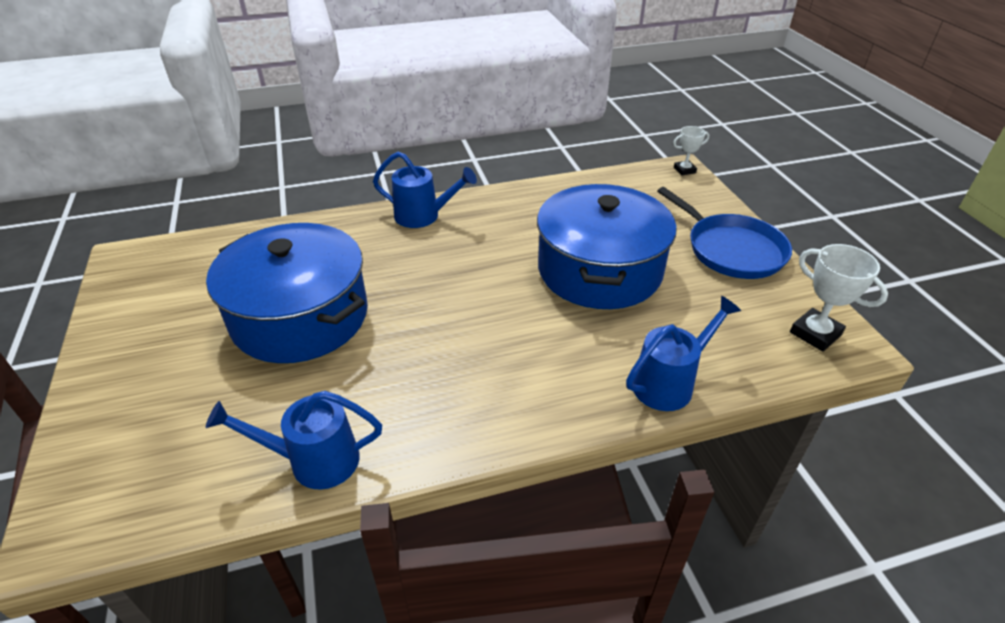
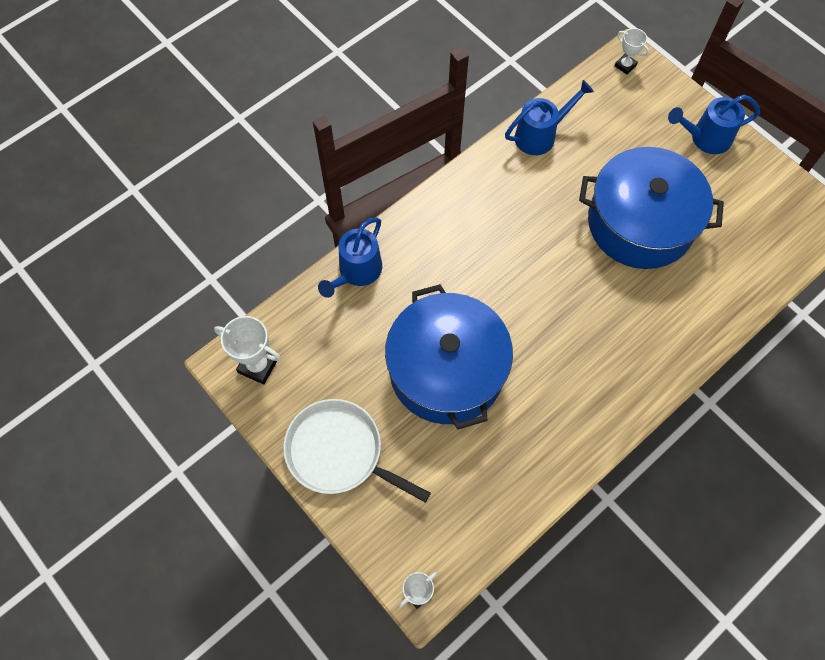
camera: 155 degrees right, 25 degrees up
blue watering can [373,152,477,228] -> blue watering can moved to [668,95,760,154]
blue pan [657,187,792,279] -> white pan [283,399,431,503]
none -> white trophy [615,28,649,75]

